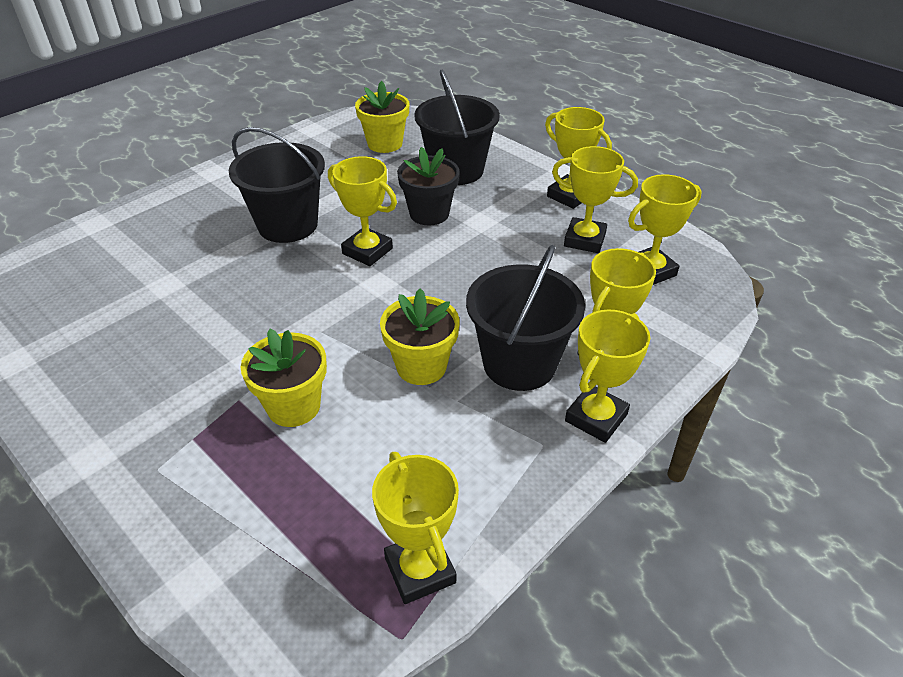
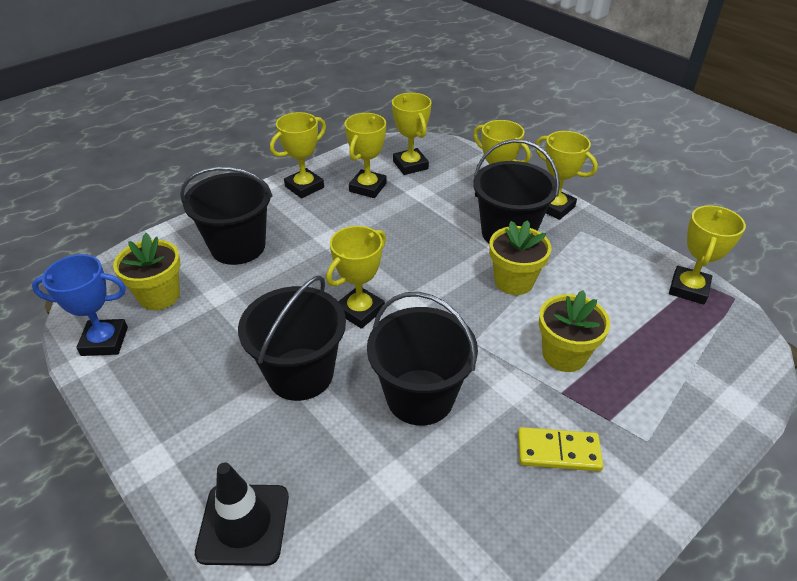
camera: 85 degrees left, 0 degrees up
yellow trophy [372,452,459,604] -> yellow trophy turned 45 degrees counterclockwise [669,205,746,304]
black flower pot [397,147,460,225] -> none
none -> blue trophy [32,254,128,356]
none -> black traffic cone [195,462,289,566]
none -> black bucket [367,292,478,426]
none -> yellow domino [518,427,603,471]

